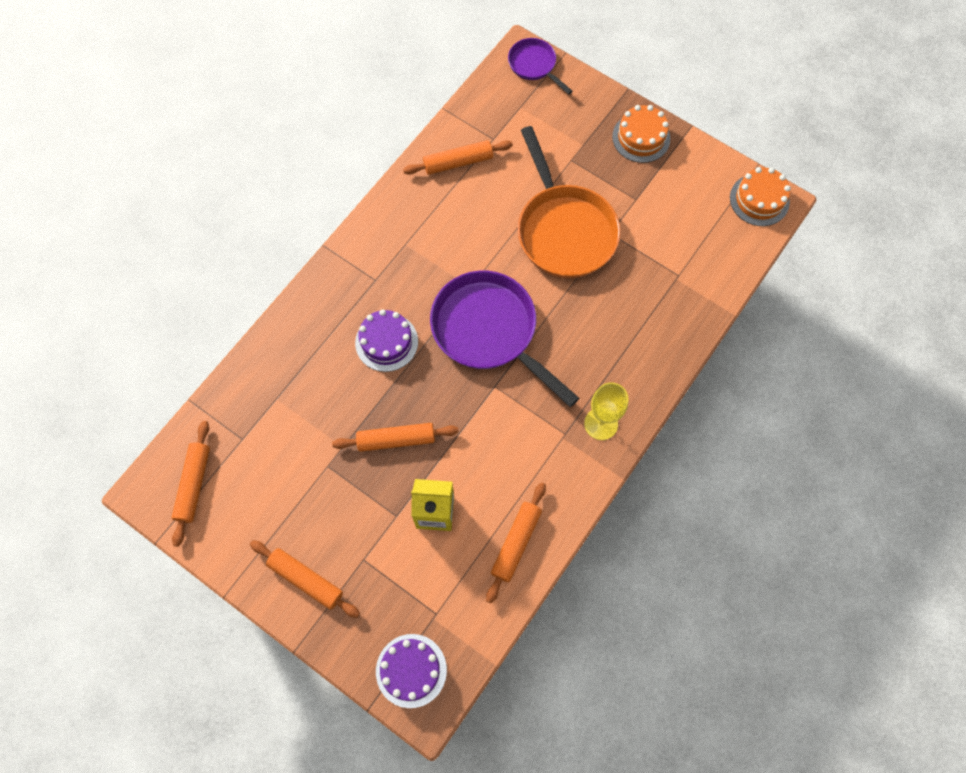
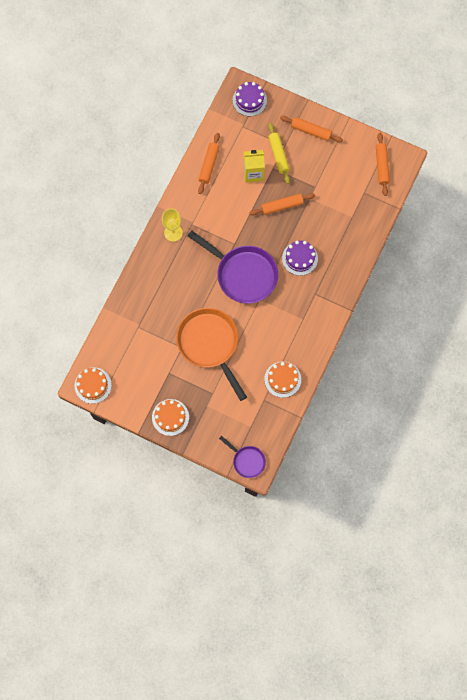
camera: 170 degrees right, 5 degrees up
orange rolling pin [403,140,513,175] -> orange cake [264,362,301,398]
none -> yellow rolling pin [268,123,290,184]

